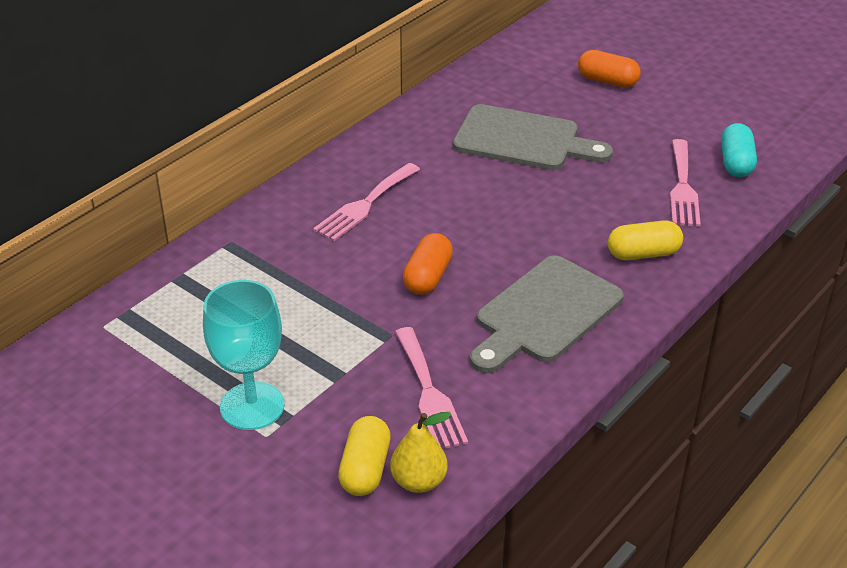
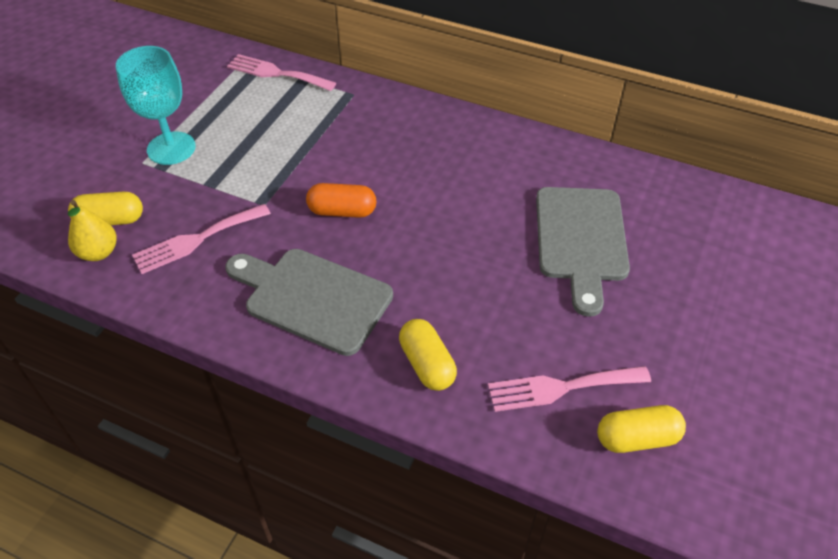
camera: 75 degrees right, 10 degrees up
pink fork [313,163,420,241] -> pink fork moved to [227,54,336,91]
orange capsule [578,50,641,88] -> none
turquoise capsule [721,123,757,177] -> yellow capsule [597,405,686,453]

